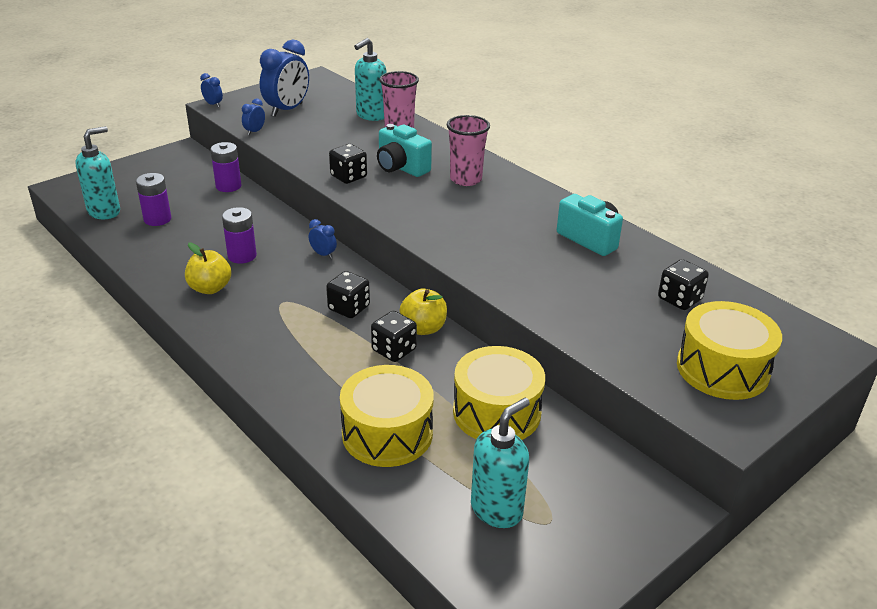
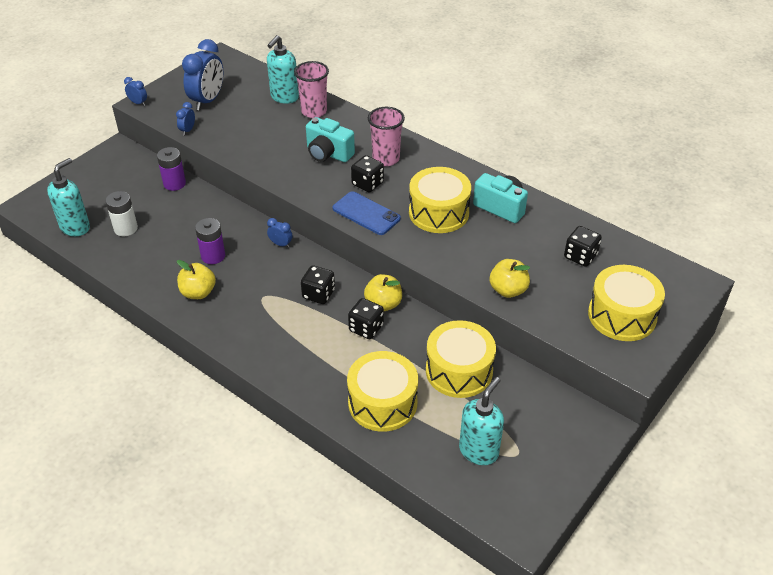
camera: 10 degrees left, 10 degrees up
purple battery [136,173,171,226] -> white battery [106,191,138,236]
black dice [329,144,367,184] -> black dice moved to [351,155,384,193]
none -> blue phone [333,191,401,235]
none -> yellow drum [409,167,471,233]
none -> yellow apple [490,259,530,298]

